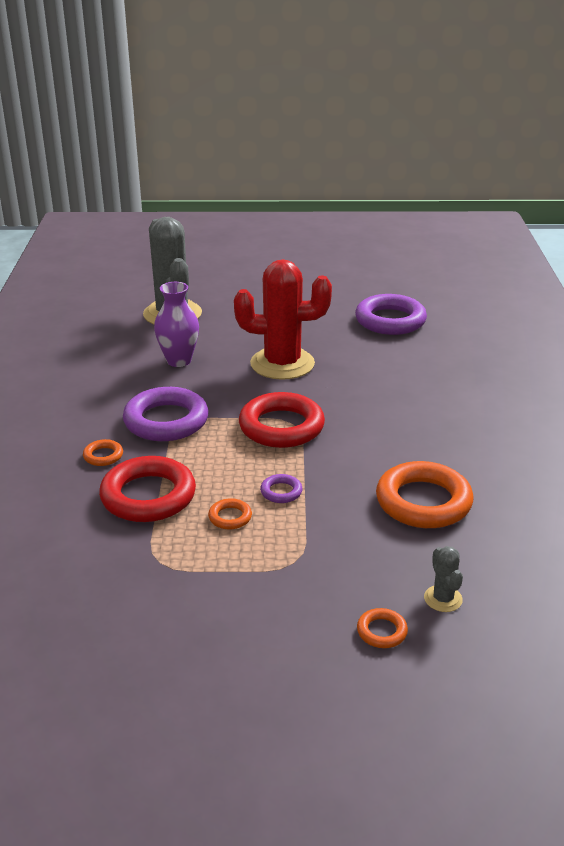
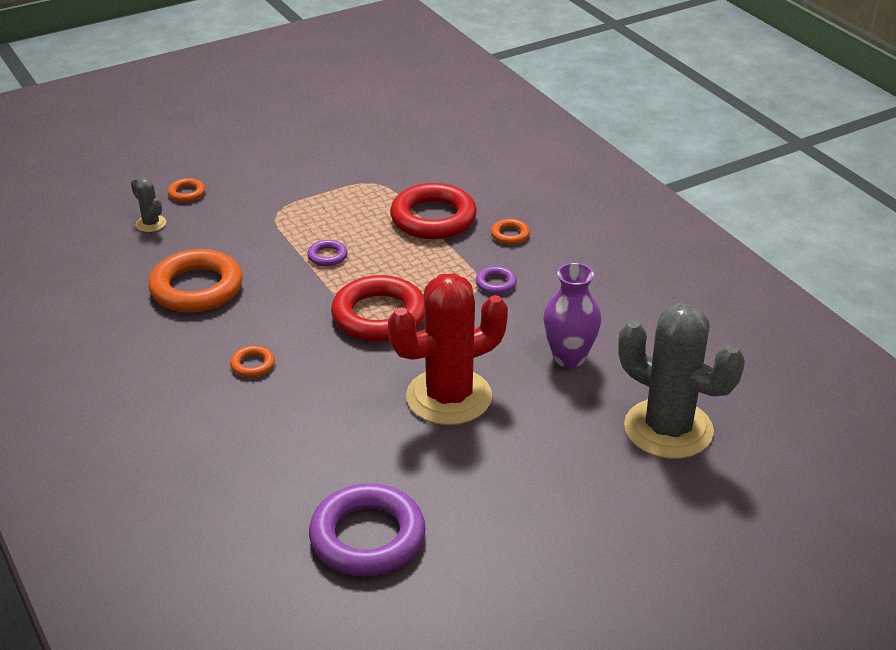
camera: 150 degrees right, 5 degrees up
purple ring [123,387,208,441] -> purple ring [476,266,517,294], size x0.44
orange ring [208,498,252,530] -> orange ring moved to [230,346,275,377]

